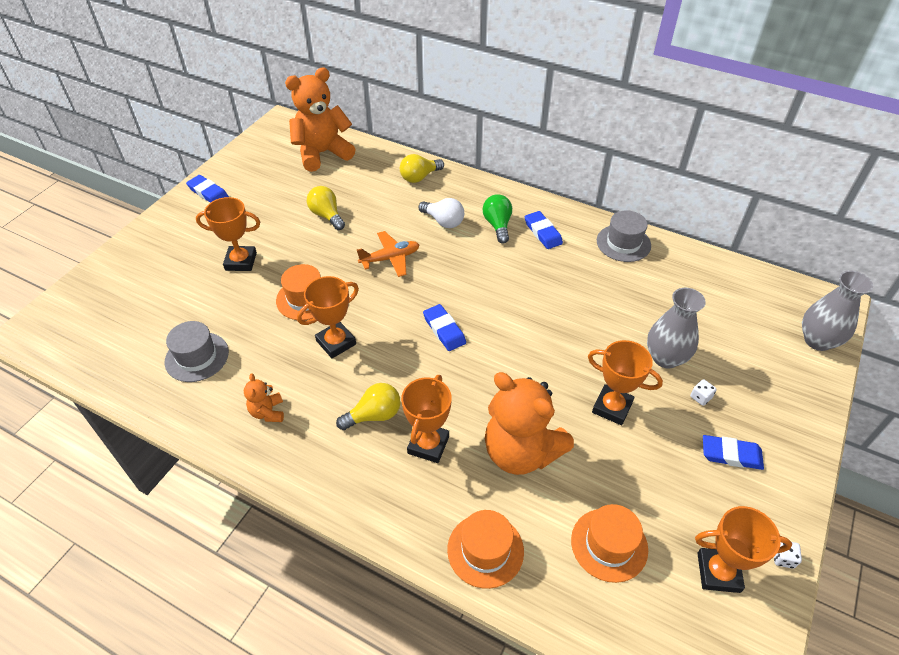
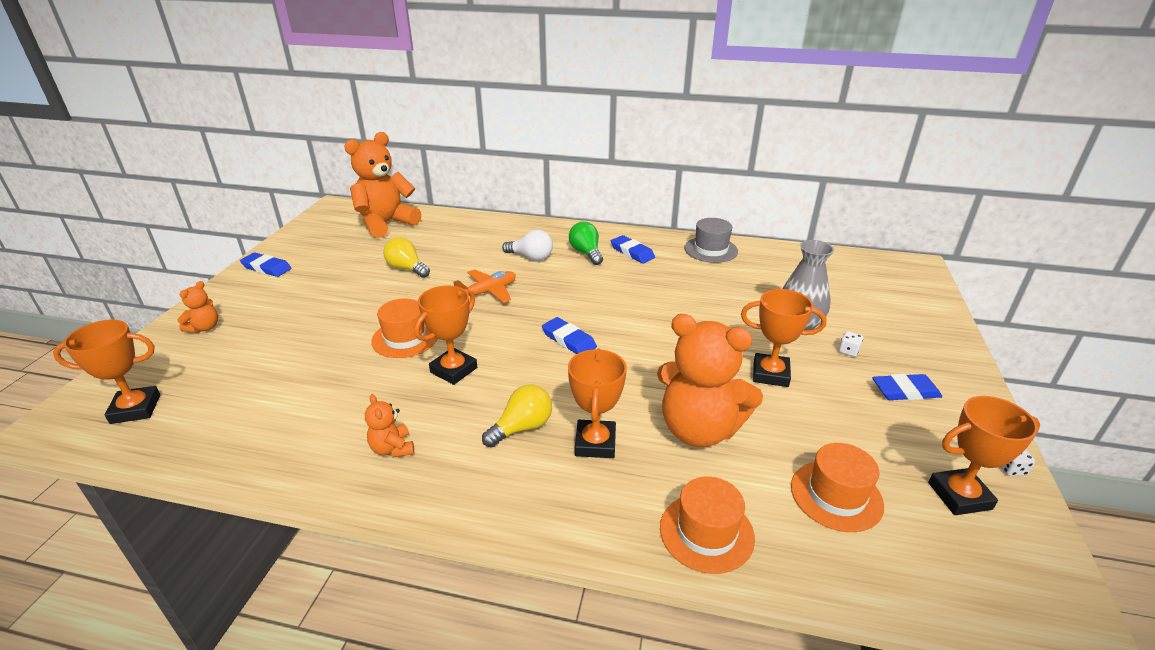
camera: 15 degrees left, 15 degrees down
grey hat [165,321,229,382] -> none
orange trophy [196,197,260,271] -> orange trophy moved to [53,319,160,424]
yellow light bulb [400,154,444,183] -> none
grey vase [802,270,873,351] -> none
none -> orange teddy bear [177,281,218,333]

